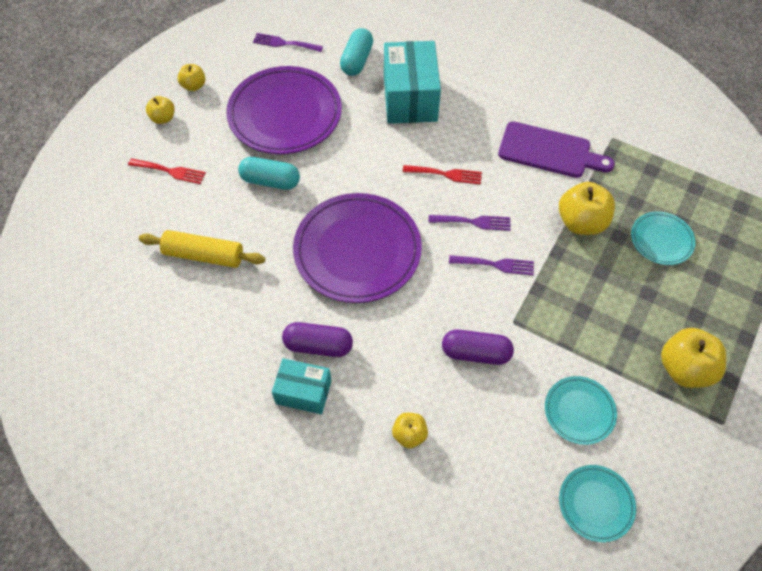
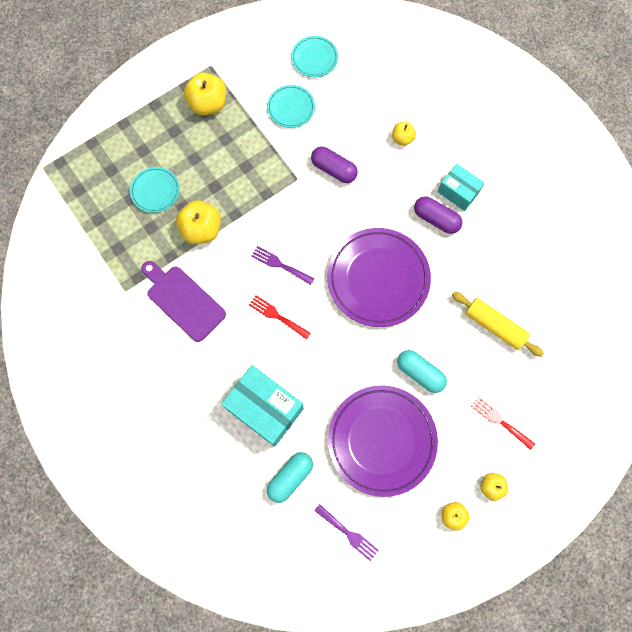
camera: 155 degrees left, 15 degrees up
turquoise box [384,41,441,124] -> turquoise box turned 75 degrees counterclockwise [221,365,304,447]
purple fork [449,255,534,275] -> none

